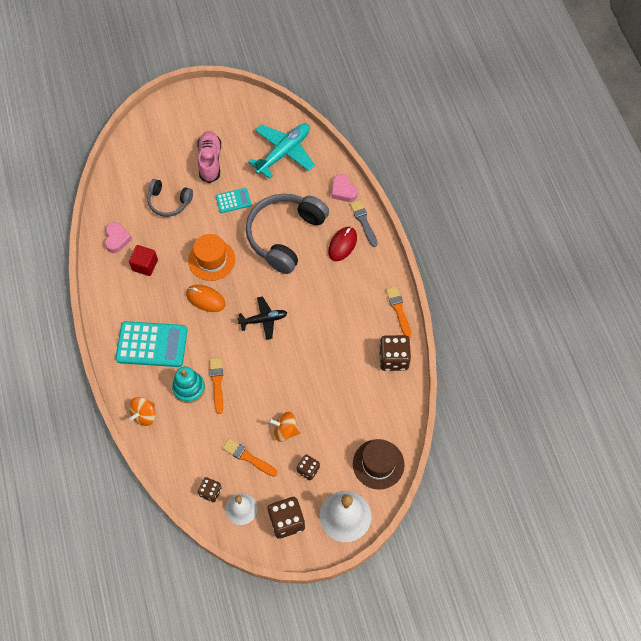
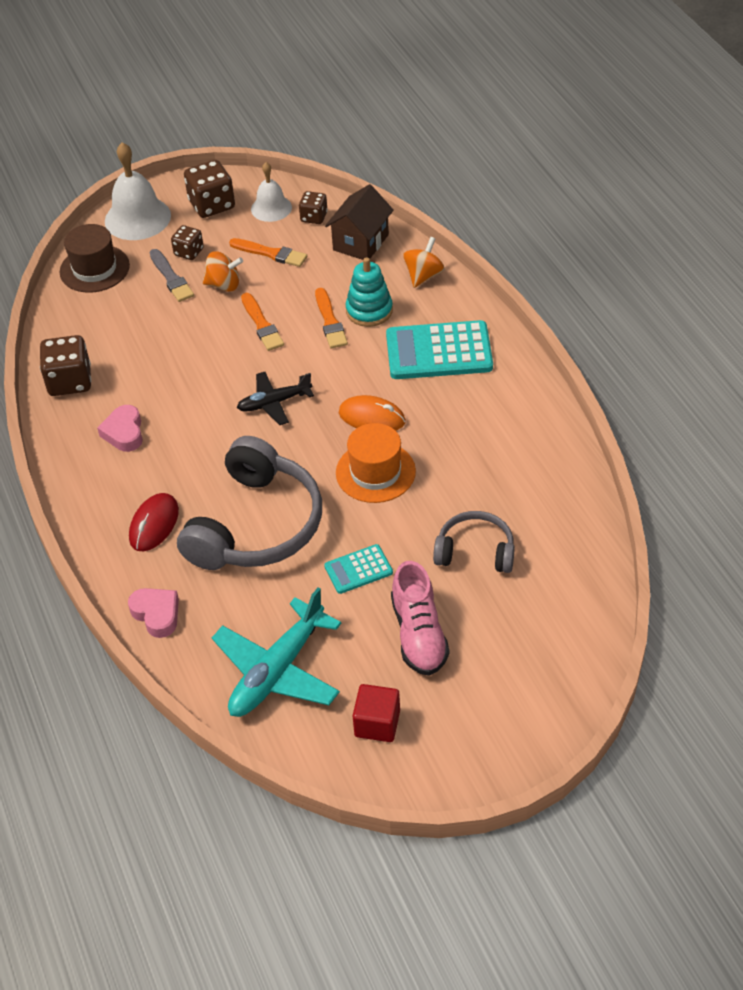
camera: 175 degrees right, 15 degrees down
pink heart [105,222,132,253] -> pink heart moved to [97,405,143,452]
red cube [129,245,158,276] -> red cube moved to [353,684,400,742]
grey brush [350,200,378,247] -> grey brush moved to [150,249,194,302]
orange brush [386,286,412,338] -> orange brush moved to [241,293,284,351]
none -> brown house [325,184,394,260]

